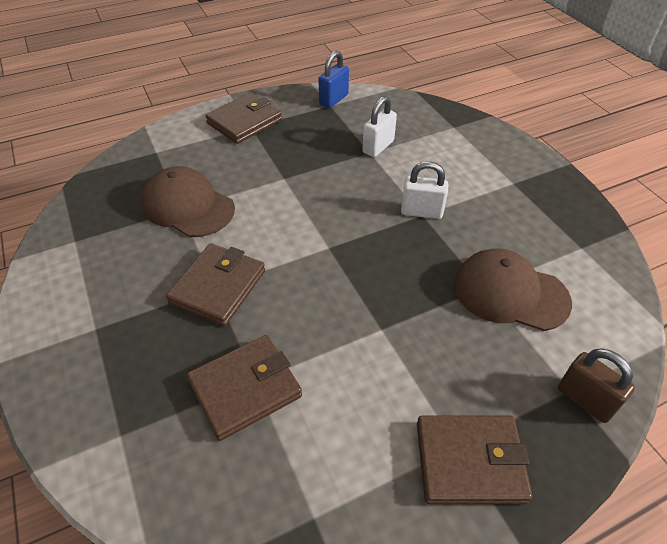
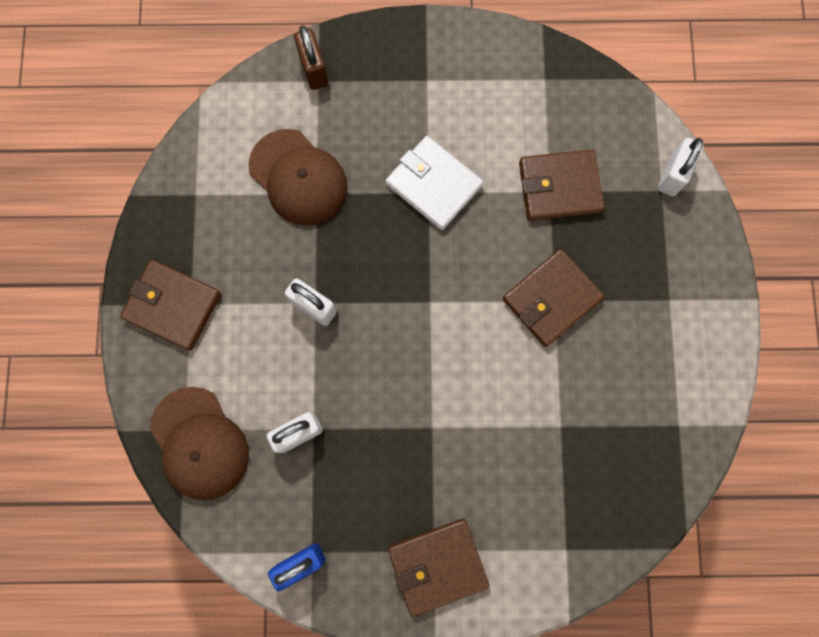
camera: 155 degrees left, 30 degrees up
brown cap [141,166,235,237] -> brown cap moved to [150,387,249,500]
brown wallet [417,416,532,504] -> brown wallet moved to [120,260,221,351]
none -> white wallet [386,136,483,230]
none -> white padlock [658,138,704,196]

